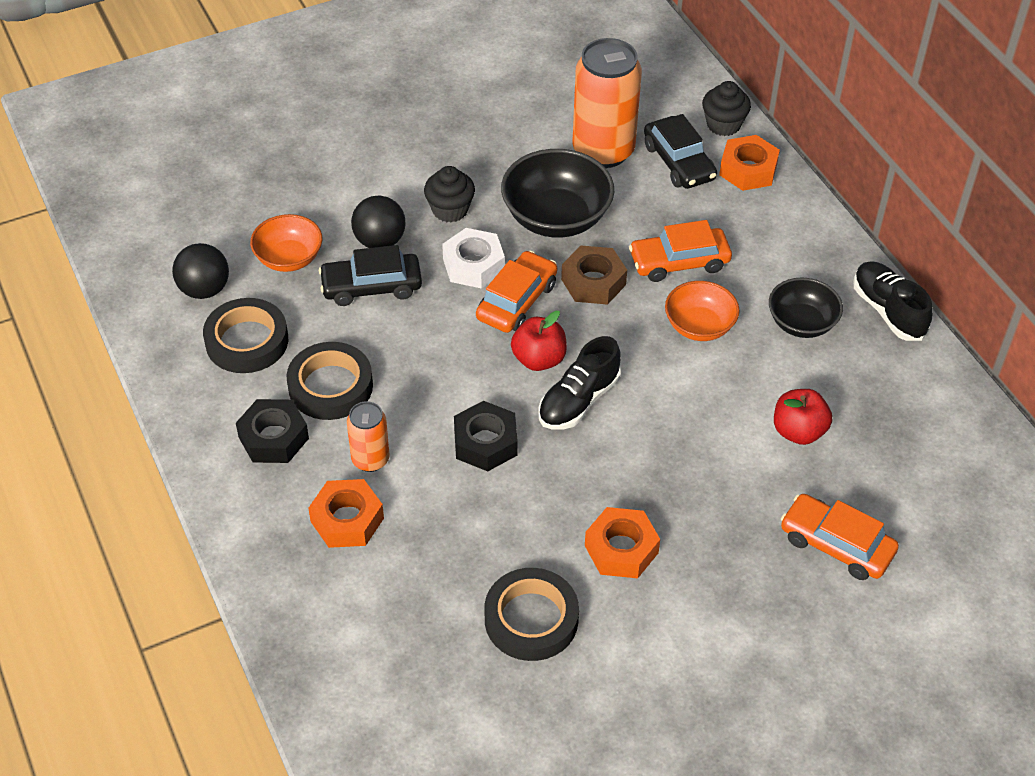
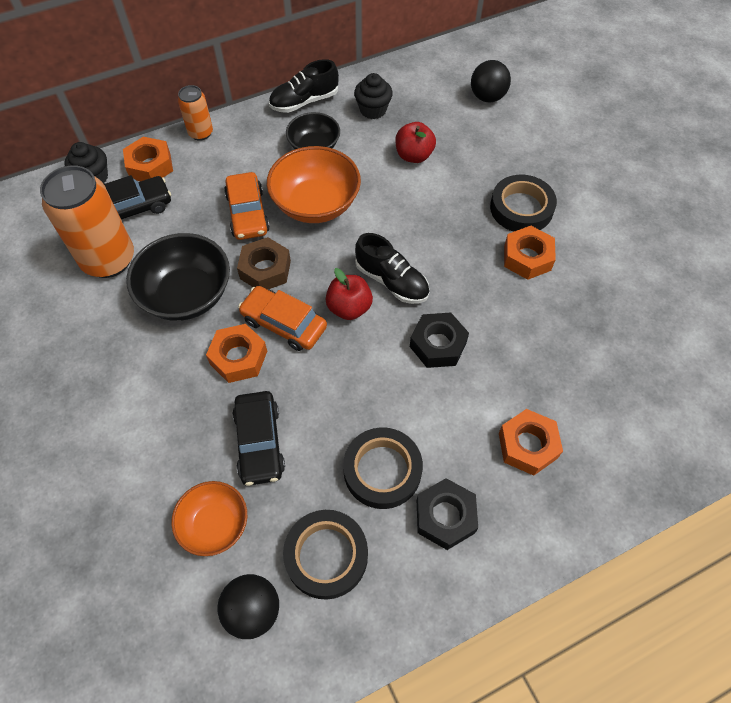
camera: 90 degrees left, 10 degrees up
orange can [347,401,390,472] -> orange can moved to [178,85,213,141]
black ball [351,195,406,248] -> black ball moved to [471,60,511,102]
black cupcake [424,166,475,223] -> black cupcake moved to [354,73,393,119]
white nut [442,228,505,289] -> orange nut [206,324,267,383]
black tape [484,568,579,661] -> black tape moved to [490,175,557,232]
orange bowl [665,281,740,341] -> orange bowl [267,146,361,223], size x1.60
orange car [781,494,899,580] -> none

